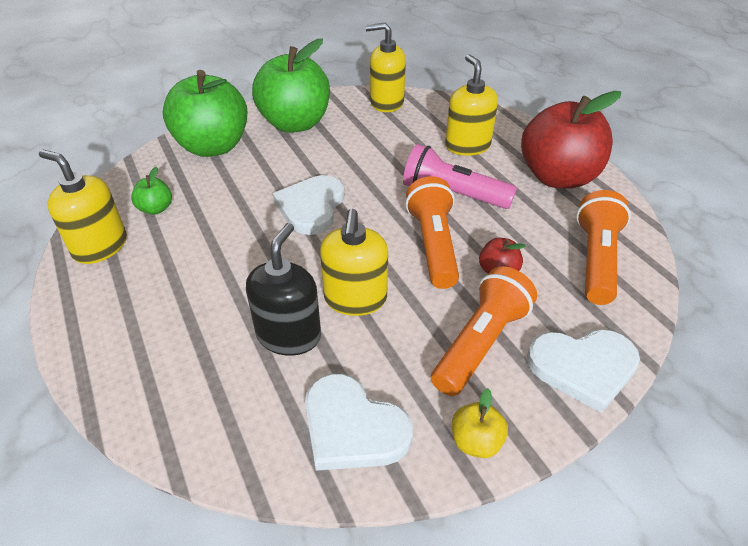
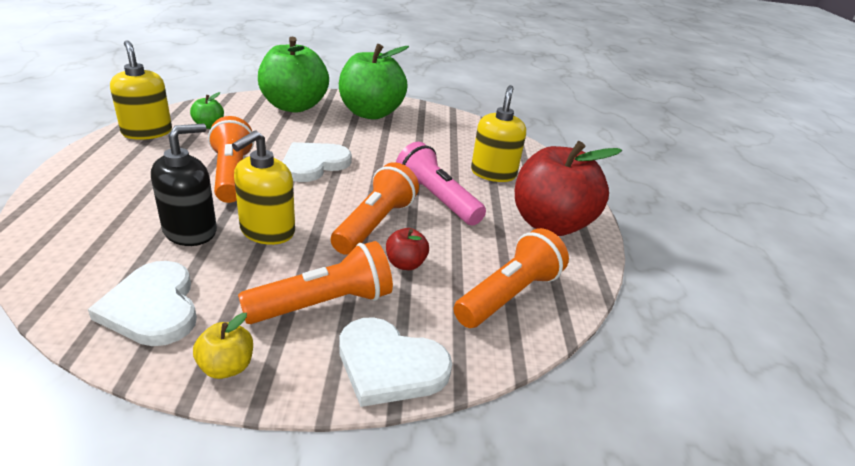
camera: 25 degrees right, 10 degrees down
yellow soap dispenser [366,23,406,112] -> none
none -> orange flashlight [208,116,254,203]

